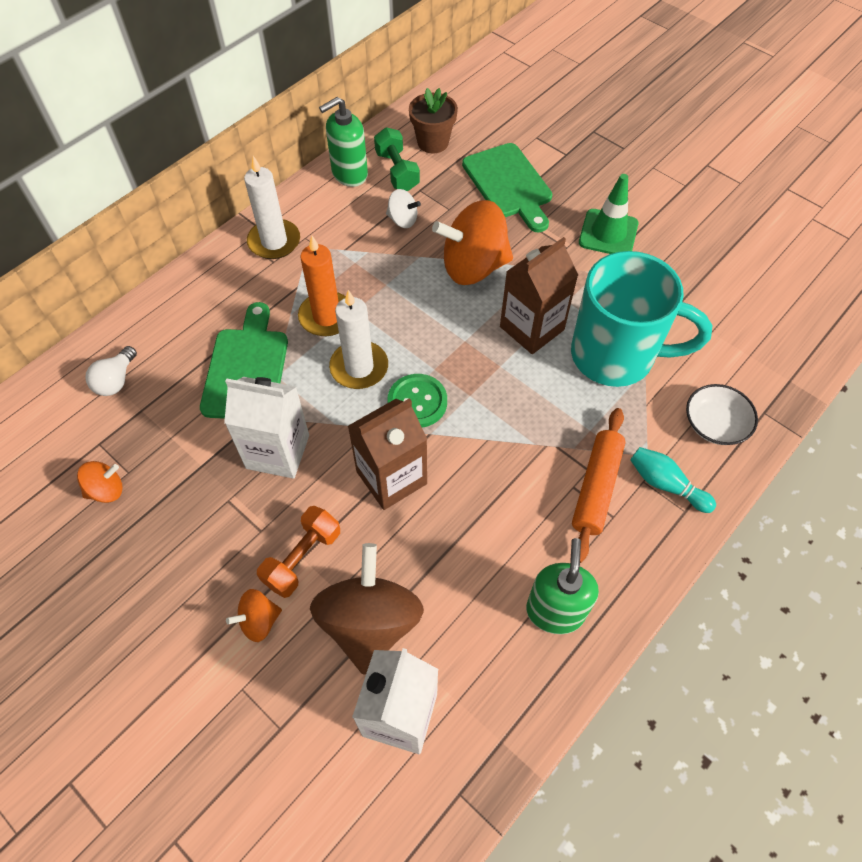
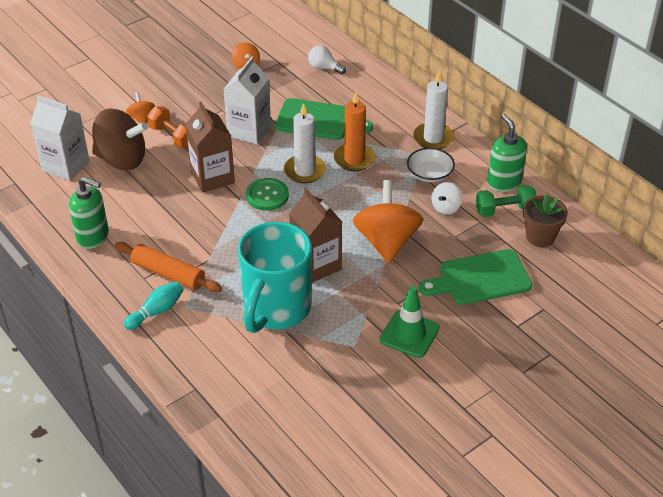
camera: 100 degrees right, 15 degrees down
white bowl [686,384,758,445] -> white bowl moved to [407,148,455,182]

